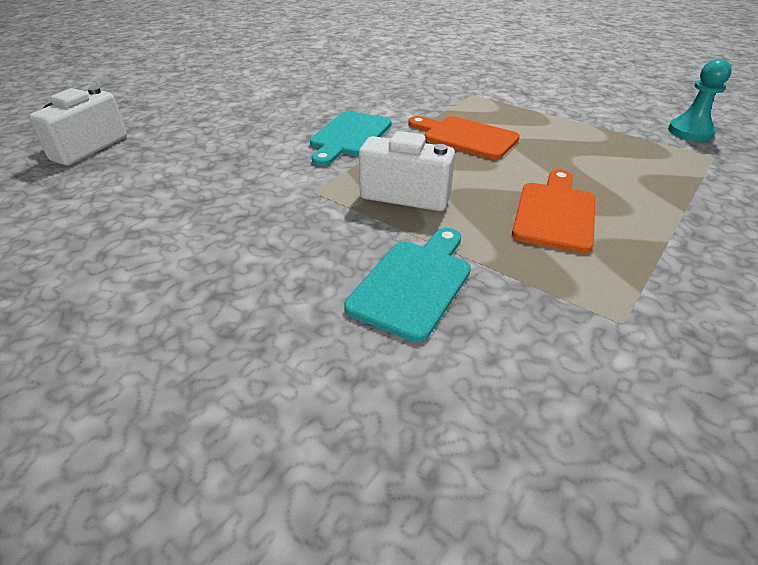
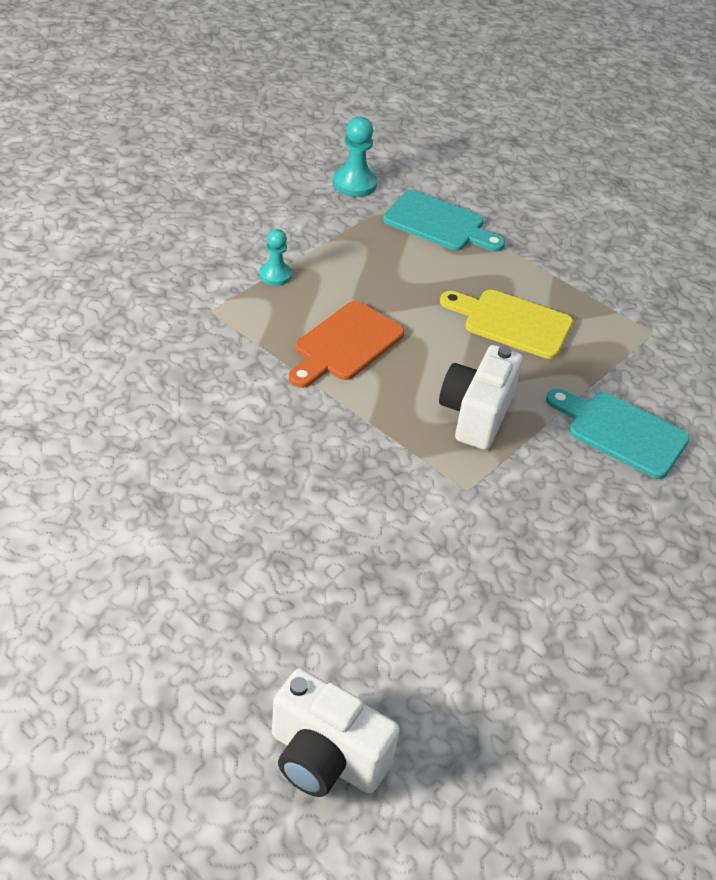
camera: 90 degrees left, 5 degrees up
turquoise cutting board [310,111,391,166] -> turquoise cutting board moved to [383,190,505,252]
orange cutting board [512,170,595,253] -> yellow cutting board [440,290,573,359]
none -> turquoise pawn [259,229,292,286]

